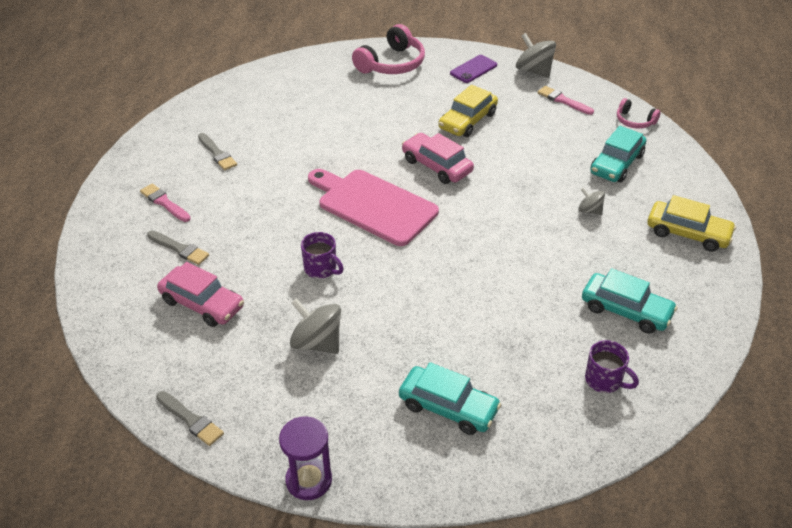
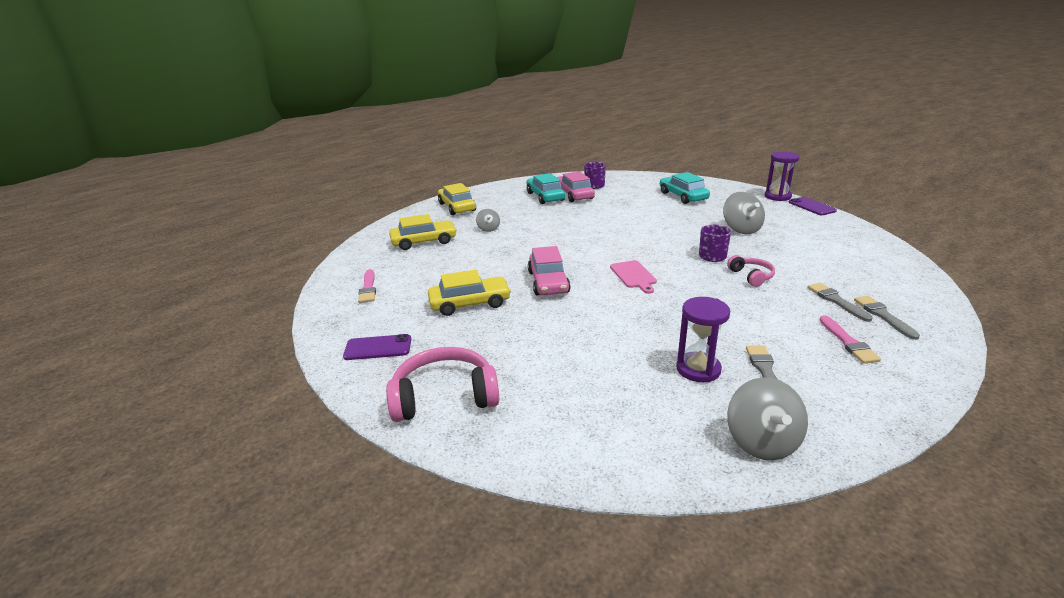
camera: 140 degrees left, 15 degrees down
grey brush [156,391,224,446] -> grey brush moved to [854,296,920,340]
pink car [157,262,244,327] -> pink car moved to [557,171,595,202]
pink cutting board [308,169,439,246] -> pink cutting board [610,260,657,294], size x0.49
grey spinning top [516,33,556,78] -> grey spinning top moved to [727,377,808,460]
turquoise car [590,126,646,182] -> yellow car [389,214,457,250]
pink headphones [617,98,661,129] -> pink headphones moved to [727,255,775,287]
none -> purple hourglass [676,297,730,382]
none -> purple phone [788,197,837,215]

